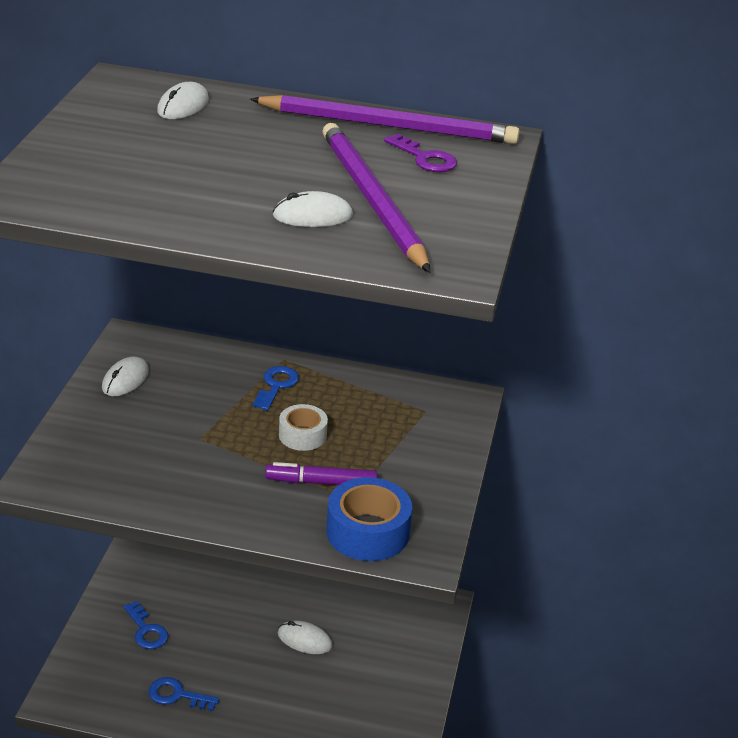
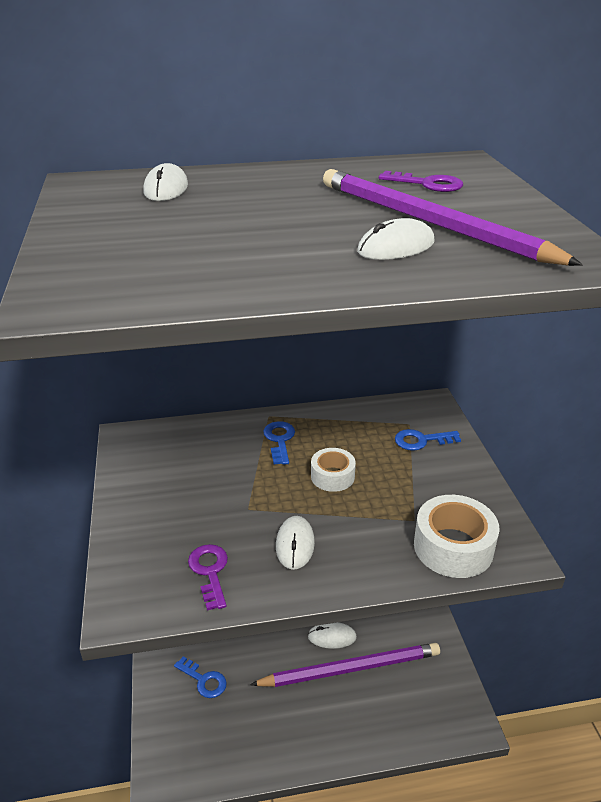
camera: 20 degrees left, 0 degrees up
white mouse [102,356,149,396] -> white mouse moved to [276,516,315,570]
blue key [148,677,219,711] -> blue key moved to [395,429,461,451]
purple pencil [250,95,520,144] -> purple pencil moved to [250,643,440,687]
purple marker [265,462,377,485] -> none
blue tape [327,477,412,561] -> white tape [414,495,500,578]
none -> purple key [188,544,228,611]

